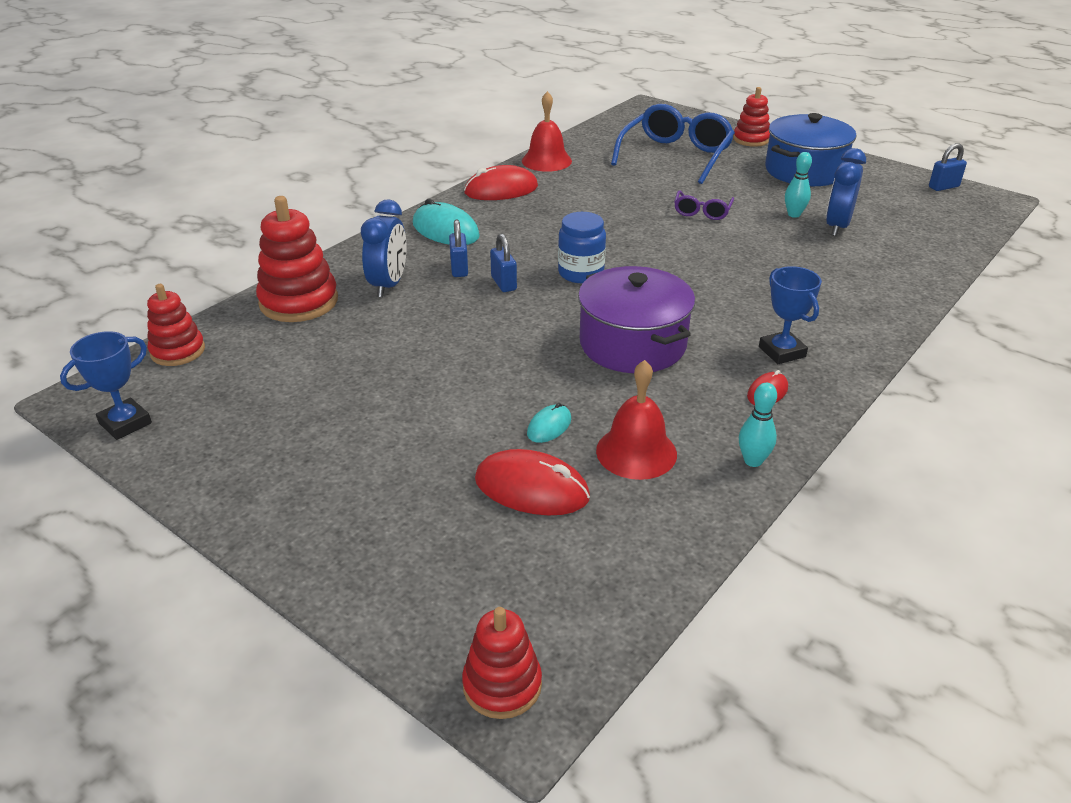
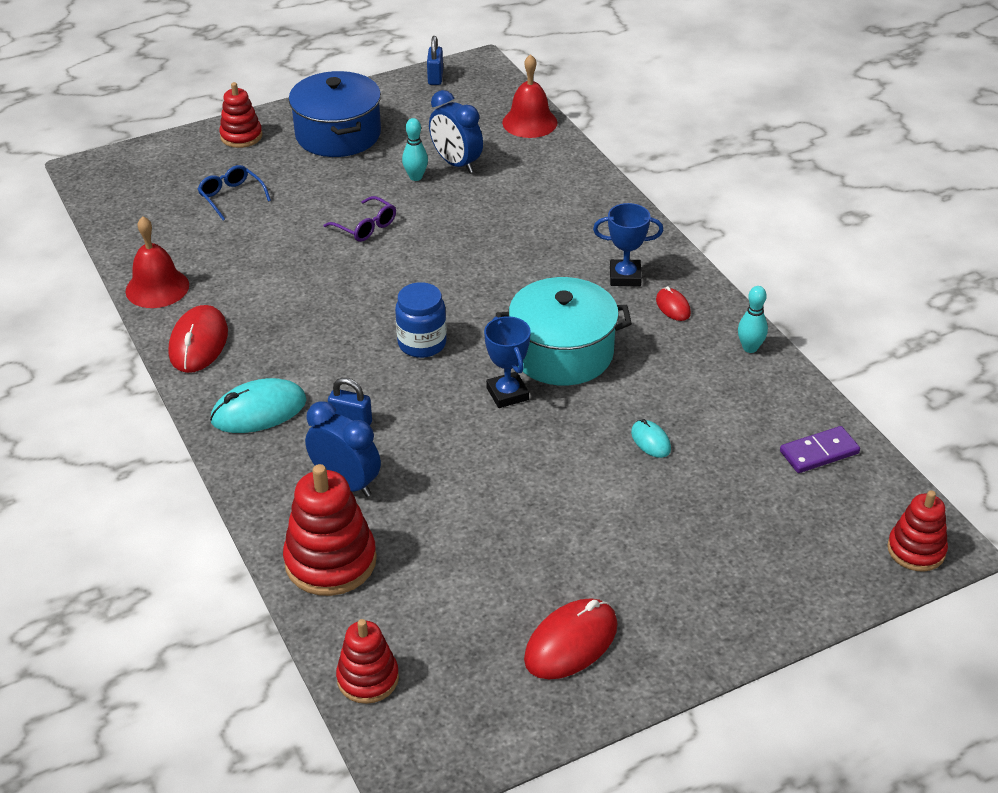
camera: 65 degrees left, 5 degrees up
blue trophy [60,331,152,440] -> blue trophy moved to [484,316,531,408]
red mouse [475,449,590,515] -> red mouse moved to [524,598,617,679]
blue padlock [490,233,517,292] -> none
purple pot [578,266,695,373] -> turquoise pot [496,277,632,385]
red bell [596,360,677,480] -> red bell moved to [502,54,558,138]
blue glasses [611,104,735,184] -> blue glasses [198,165,271,221], size x0.49
none -> purple domino [780,426,860,473]

